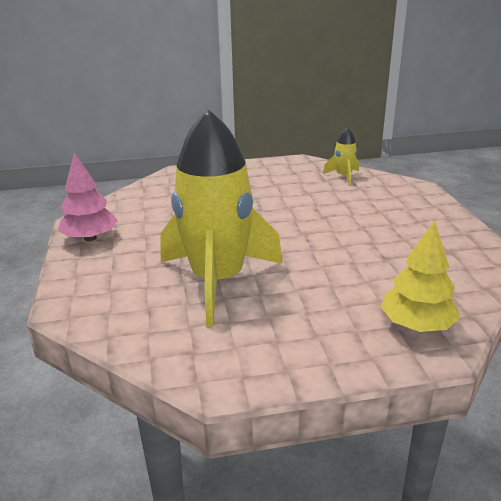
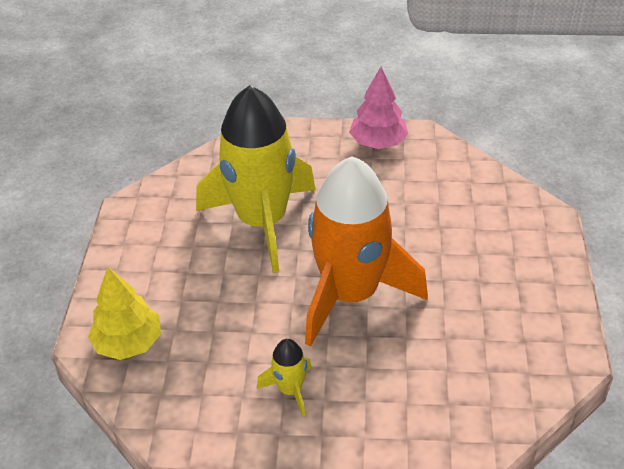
camera: 105 degrees right, 15 degrees up
yellow rocket [323,127,359,185] -> yellow rocket moved to [257,339,312,417]
none -> orange rocket [305,156,428,347]

